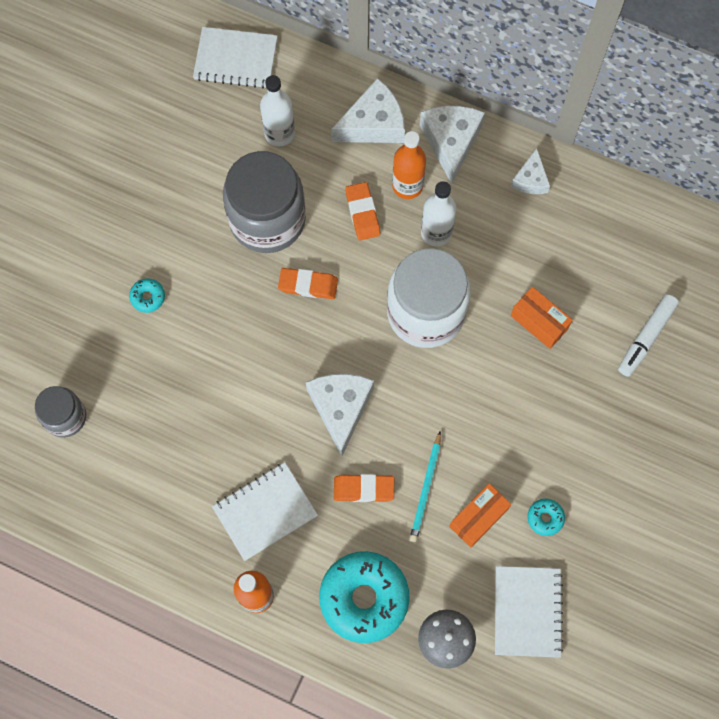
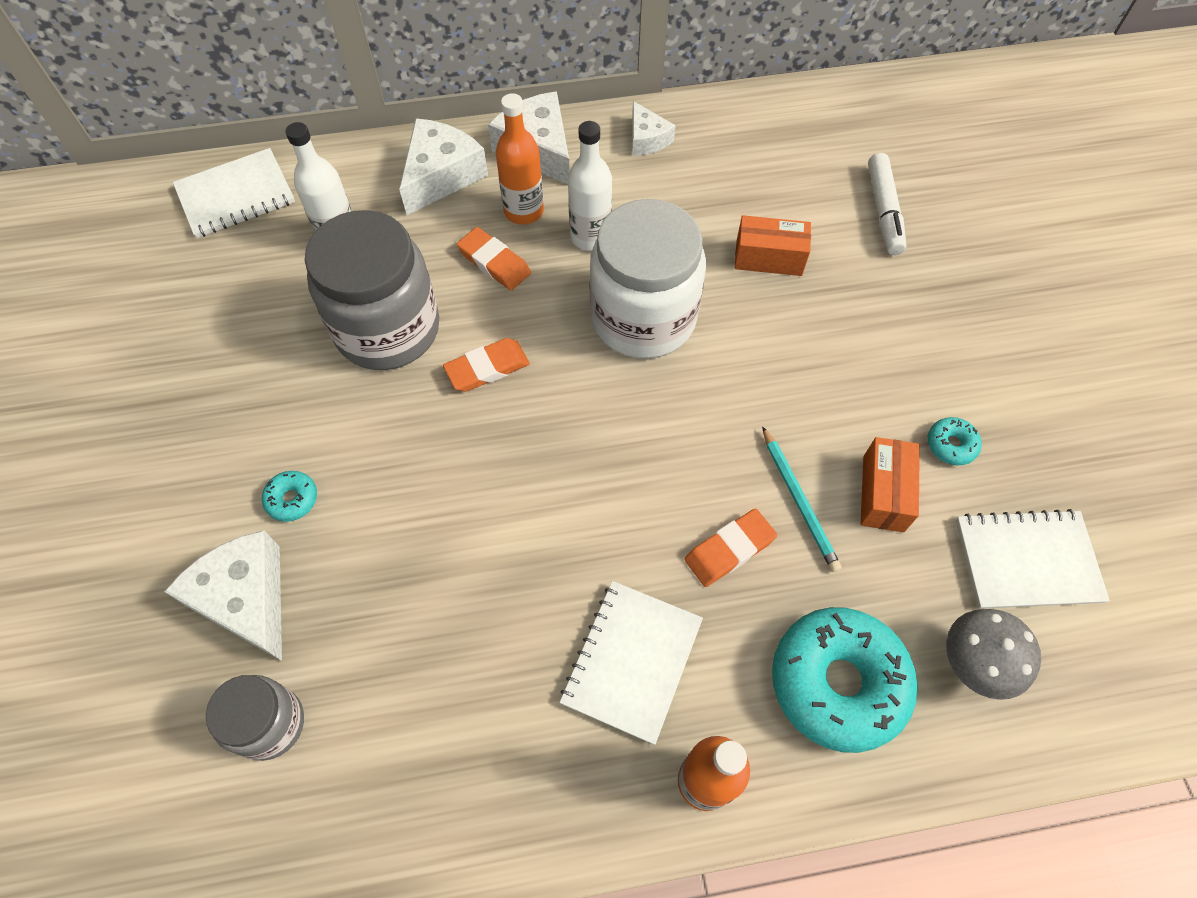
camera: 35 degrees left, 10 degrees down
white cheese [306,374,374,456] -> white cheese moved to [164,530,282,661]
white notebook [495,566,563,658] -> white notebook turned 60 degrees counterclockwise [956,509,1110,609]

